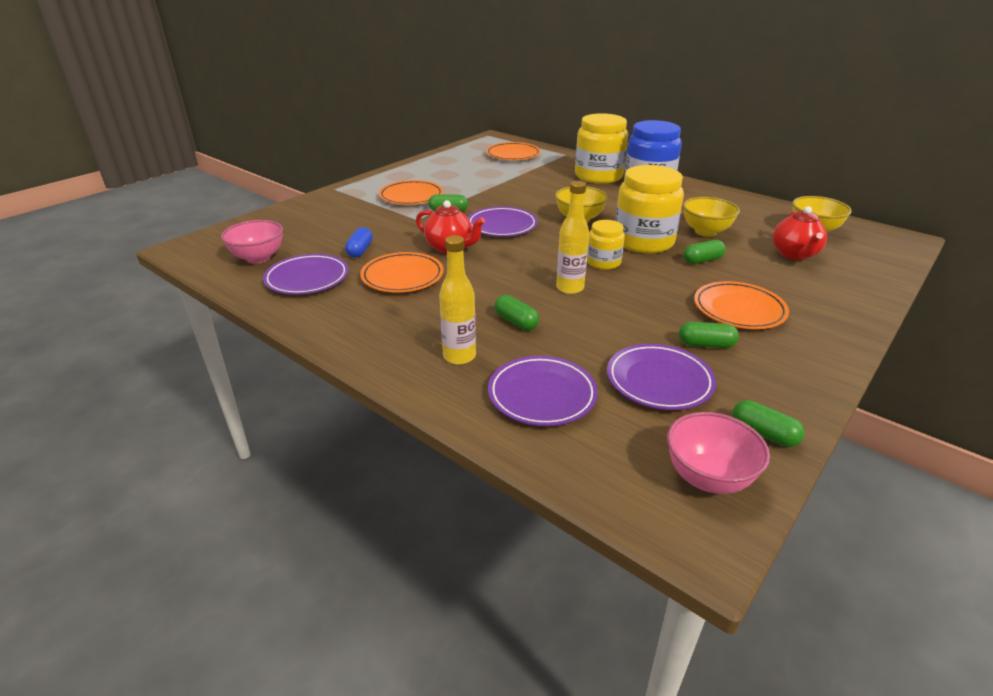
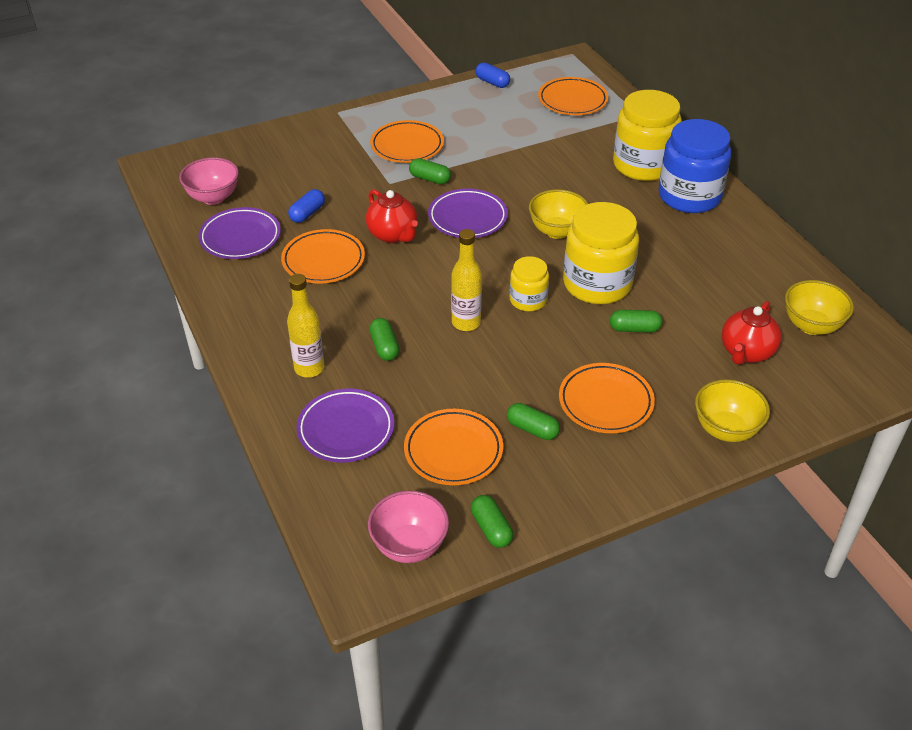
camera: 25 degrees right, 10 degrees up
purple plate [607,344,716,410] -> orange plate [404,409,503,485]
yellow bowl [683,197,740,237] -> yellow bowl moved to [695,379,770,442]
none -> blue capsule [475,63,510,88]

